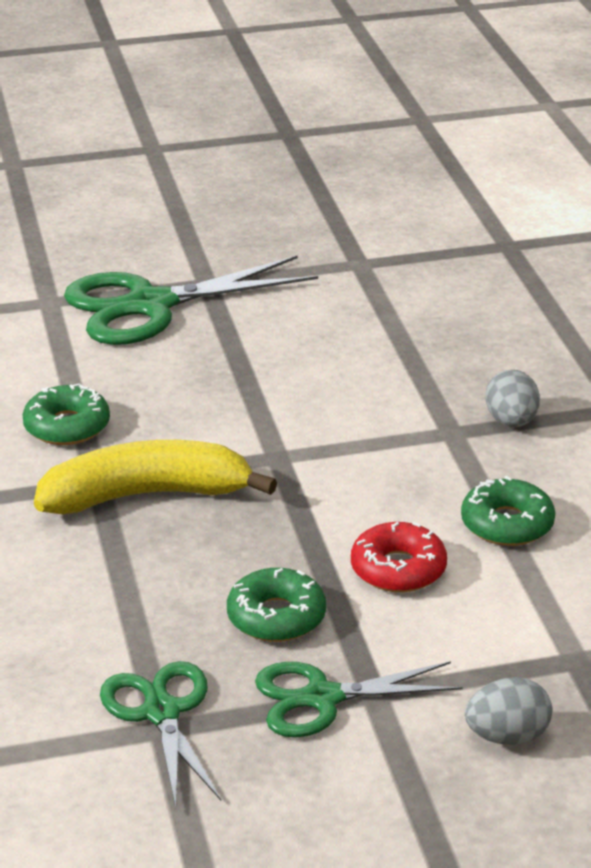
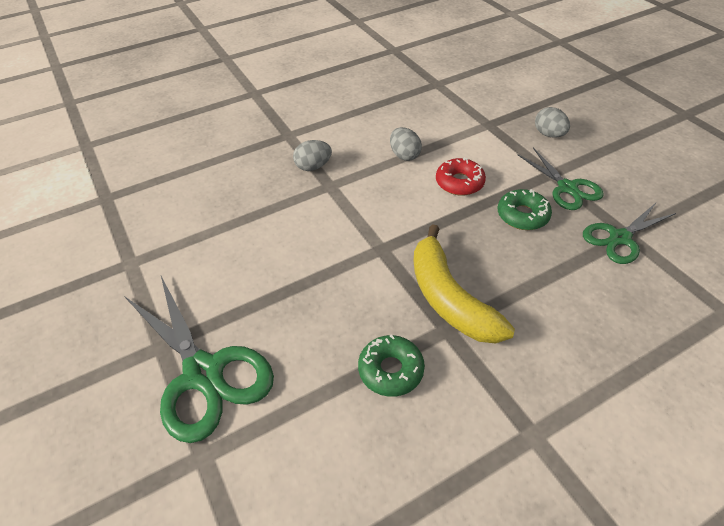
camera: 105 degrees left, 15 degrees up
green donut [461,476,555,546] -> grey egg [390,127,422,161]

